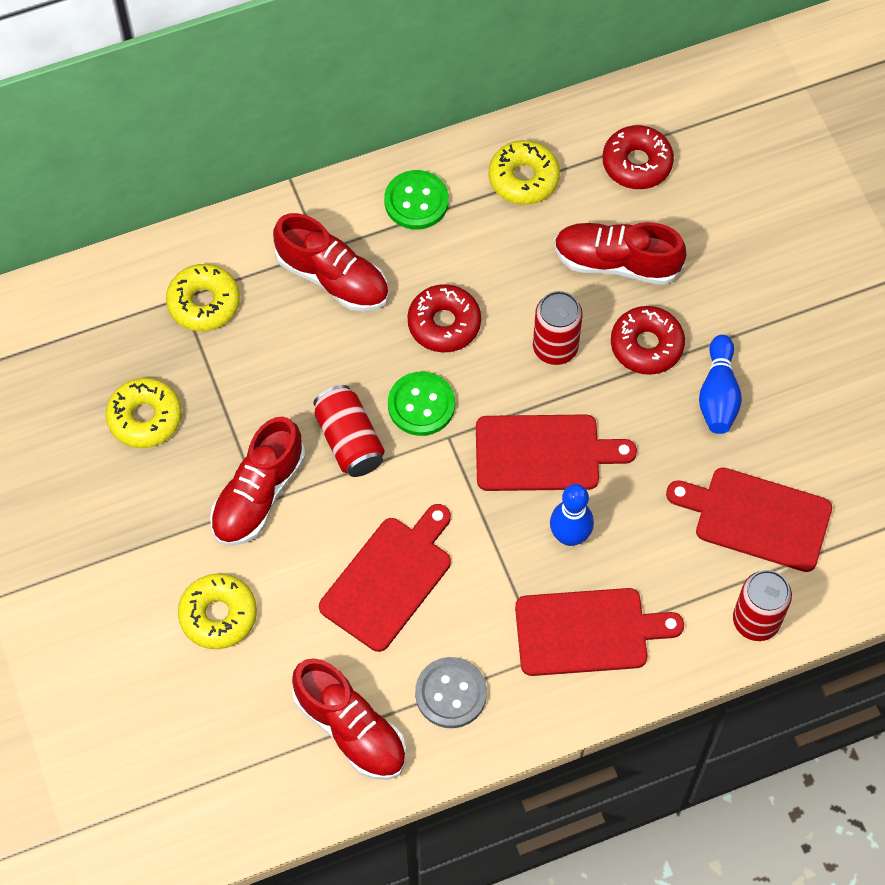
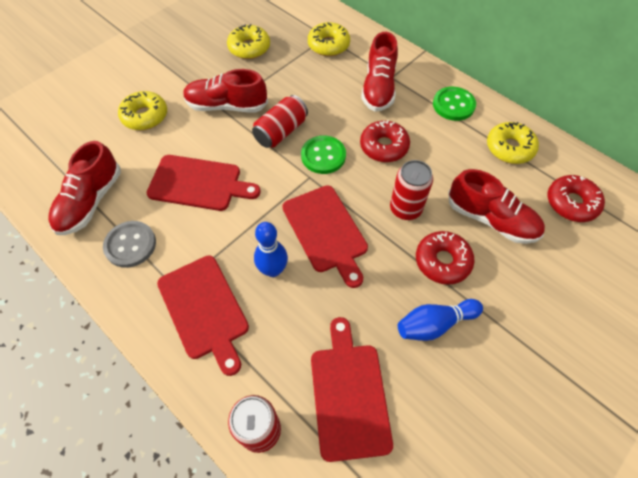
camera: 65 degrees right, 5 degrees down
red shoe [554,222,686,285] -> red shoe turned 135 degrees clockwise [448,169,545,244]

